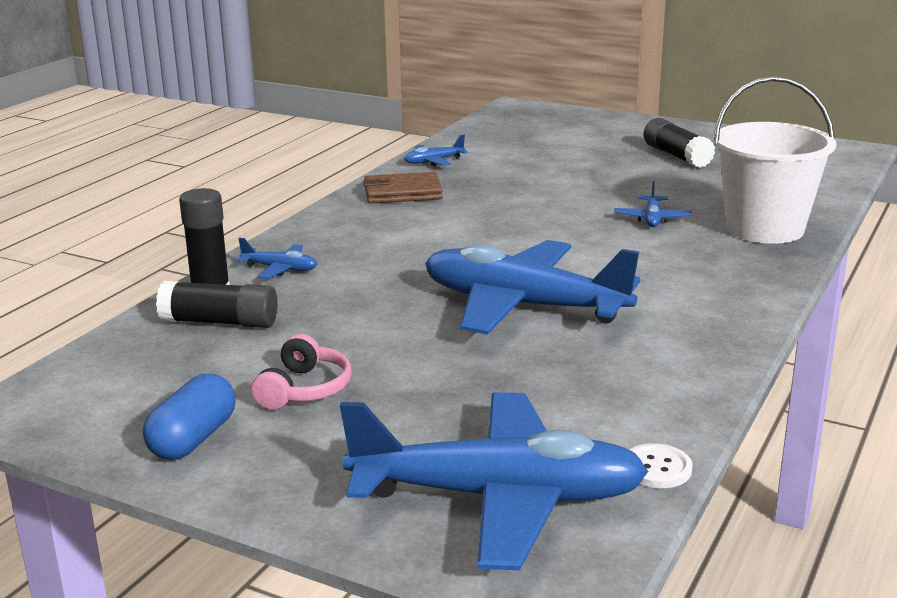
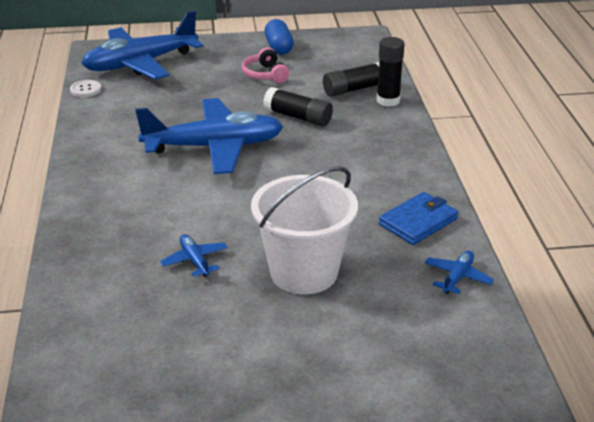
camera: 145 degrees right, 10 degrees up
blue plane [236,238,317,279] -> none
brown wallet [363,172,443,204] -> blue wallet [379,192,458,245]
black glue stick [644,118,715,168] -> black glue stick moved to [263,87,333,127]
white bucket [714,76,836,244] -> white bucket moved to [251,166,358,294]

